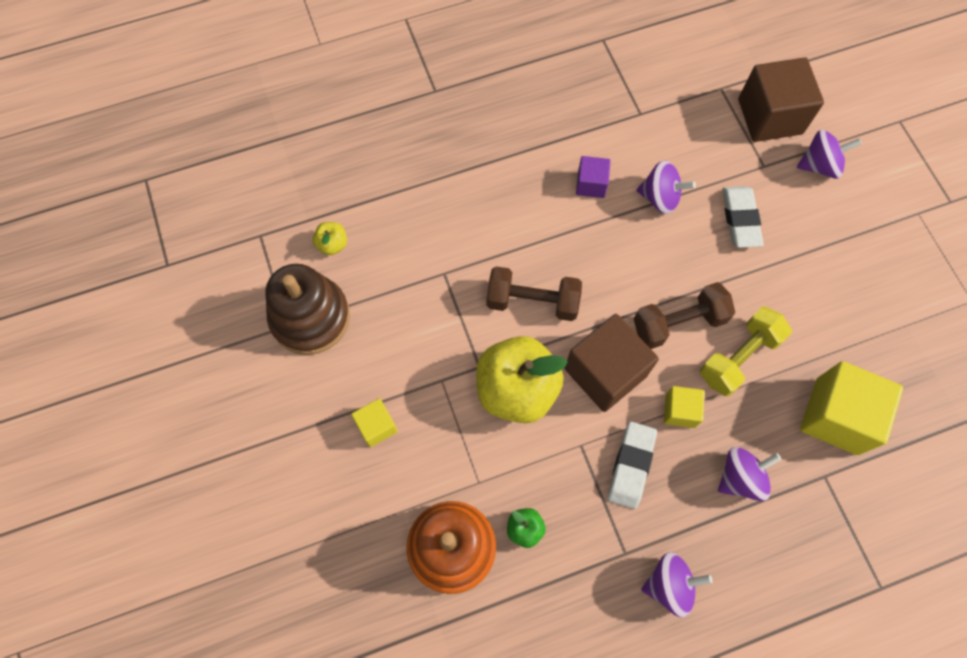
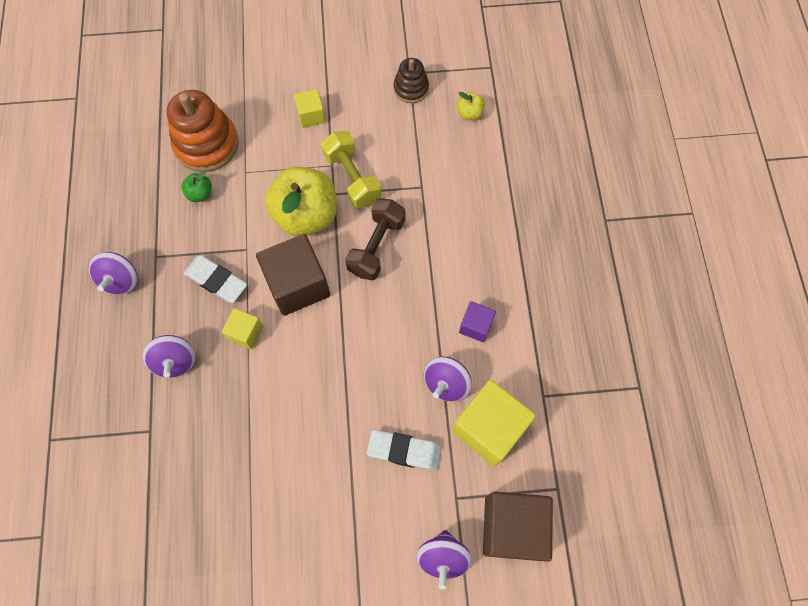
camera: 105 degrees right, 0 degrees up
brown stacking toy [265,264,350,355] -> brown stacking toy [394,58,429,103], size x0.56
brown dumbbell [634,282,735,349] -> none
yellow dumbbell [700,307,792,396] -> yellow dumbbell moved to [321,131,381,208]
yellow cube [800,361,903,455] -> yellow cube moved to [452,380,536,467]

